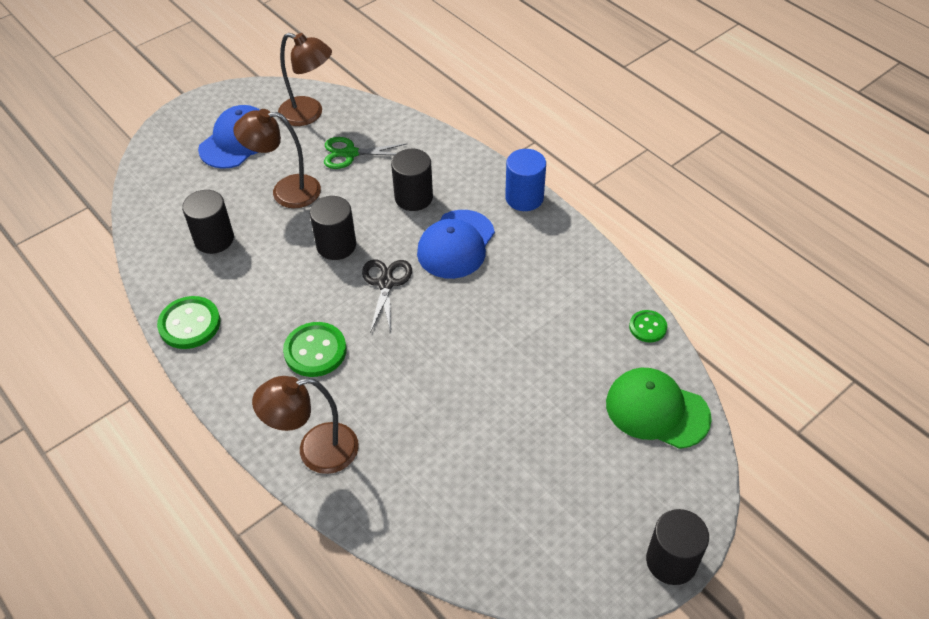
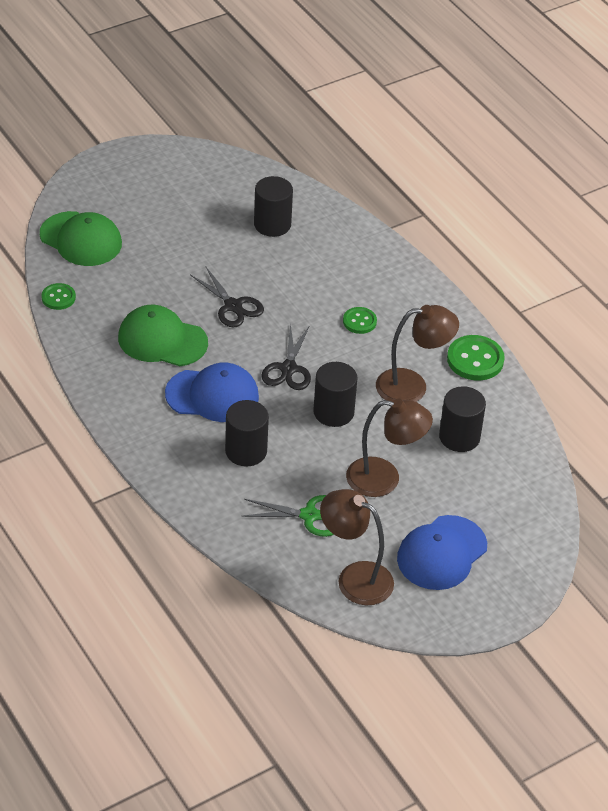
camera: 175 degrees left, 5 degrees down
brown lamp [252,376,359,474] -> brown lamp moved to [376,305,459,402]
green button [283,322,347,377] -> green button [343,307,377,334], size x0.61
blue cap [417,210,495,279] -> blue cap turned 60 degrees clockwise [165,362,259,422]
blue cylinder [505,149,546,211] -> none
black cylinder [646,509,709,585] -> black cylinder moved to [254,176,293,237]
none -> green cap [118,305,208,366]
none -> black scissors [190,267,264,327]

